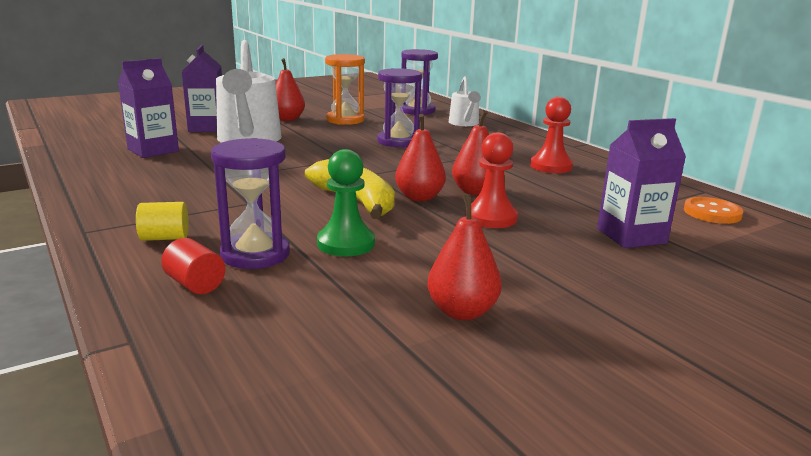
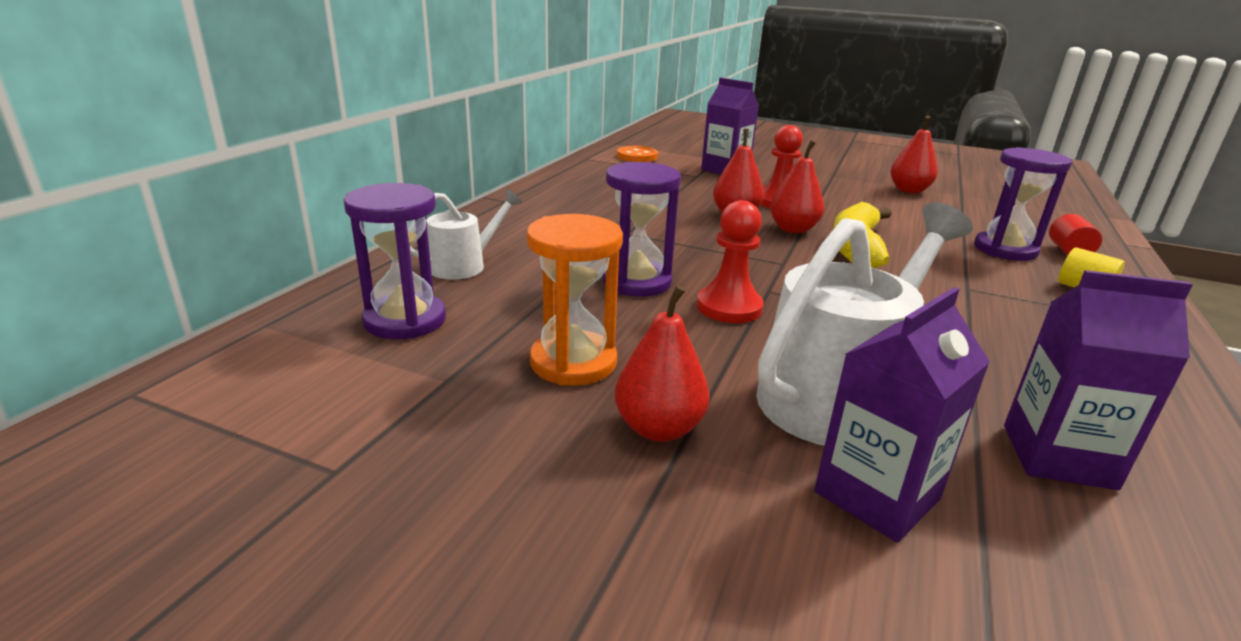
camera: 125 degrees left, 5 degrees up
green pawn [317,149,375,256] -> none
red pawn [530,97,573,173] -> red pawn moved to [697,200,764,323]

